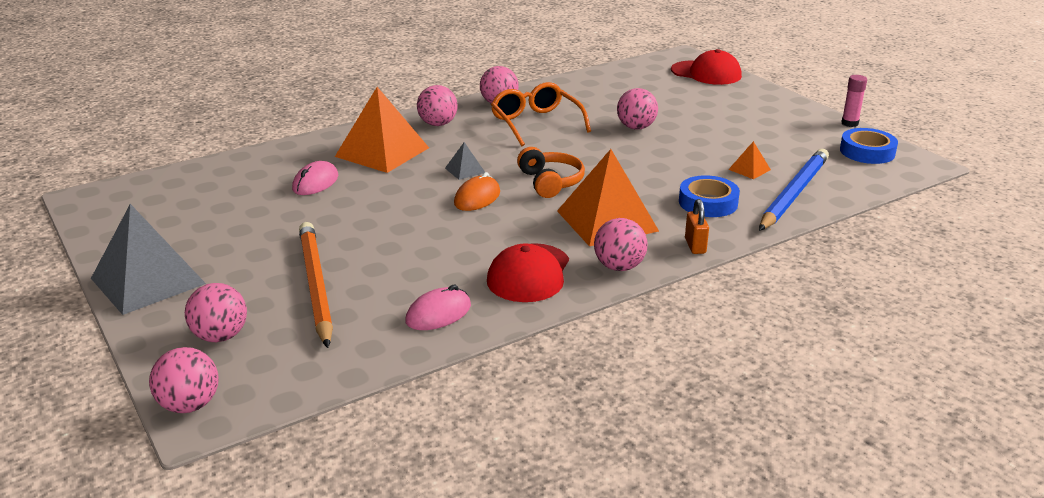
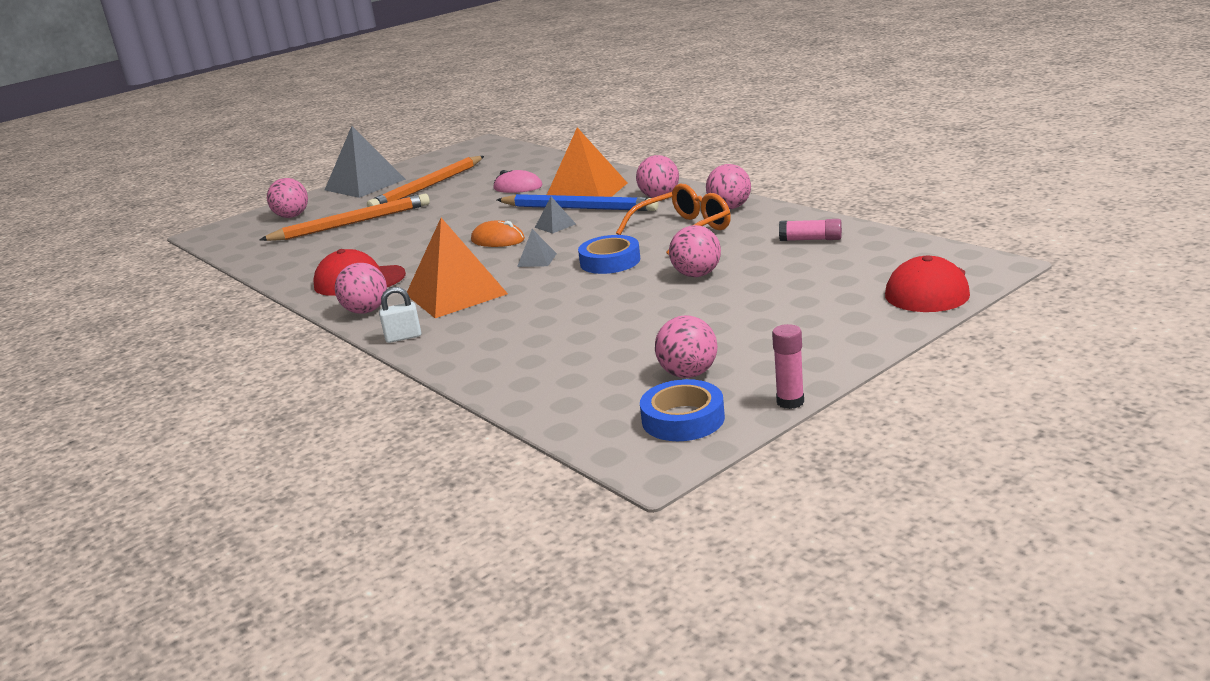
camera: 85 degrees right, 5 degrees down
pink ball [149,347,218,413] -> pink ball moved to [655,315,717,378]
pink mouse [405,284,471,330] -> none
orange headphones [517,147,585,198] -> grey pyramid [517,229,557,267]
blue tape [679,175,740,217] -> blue tape moved to [578,235,640,274]
orange padlock [685,199,709,254] -> white padlock [379,287,421,343]
orange pyramid [728,141,771,179] -> none
blue pencil [759,149,829,231] -> blue pencil moved to [497,194,658,211]
none -> orange pencil [367,156,484,207]
none -> pink glue stick [779,219,842,241]

